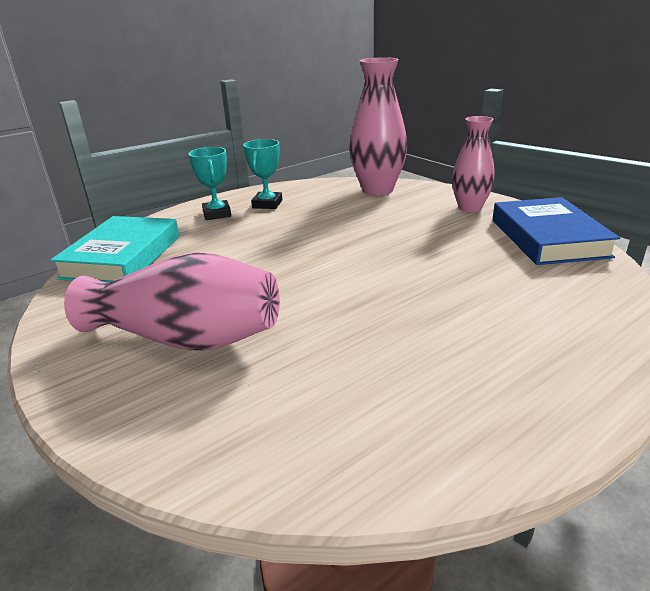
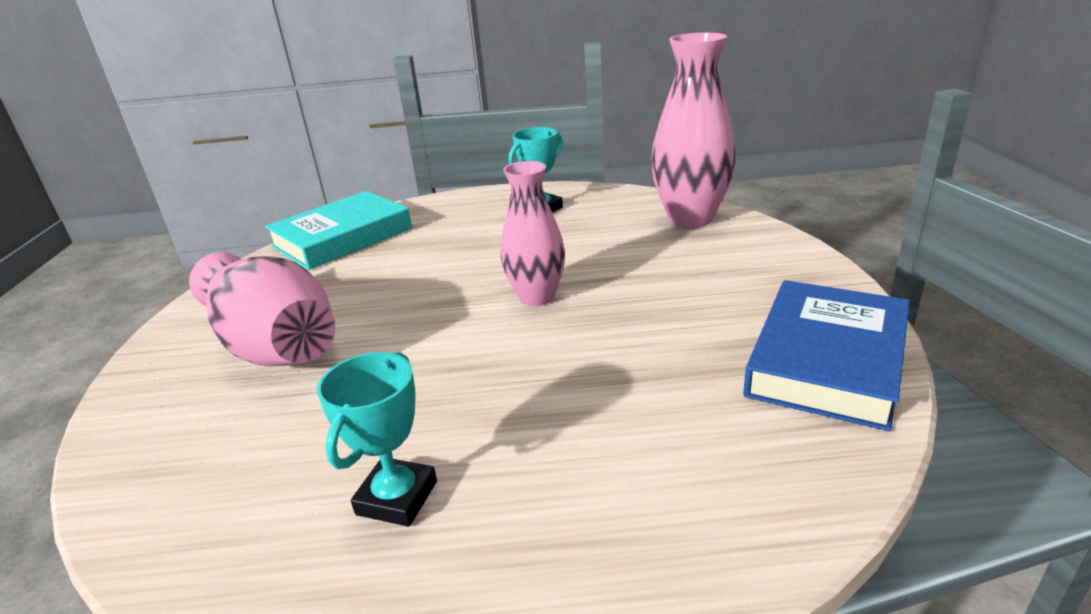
camera: 35 degrees right, 0 degrees up
turquoise trophy [189,147,231,220] -> turquoise trophy moved to [317,352,437,527]
pink vase [452,116,495,212] -> pink vase moved to [501,161,565,306]

